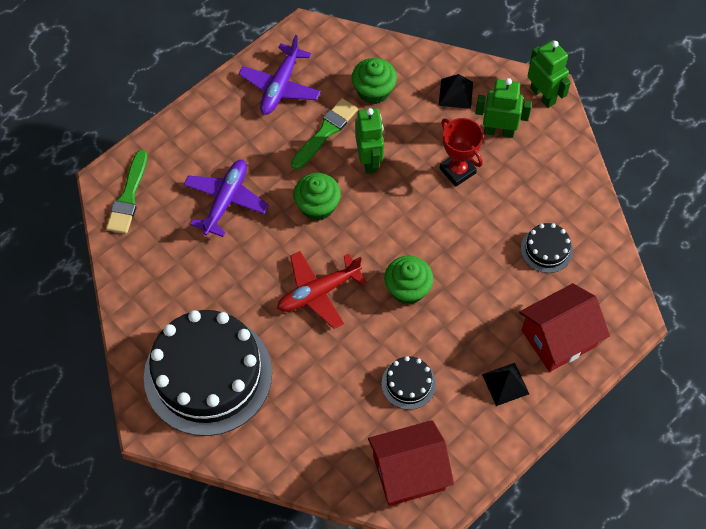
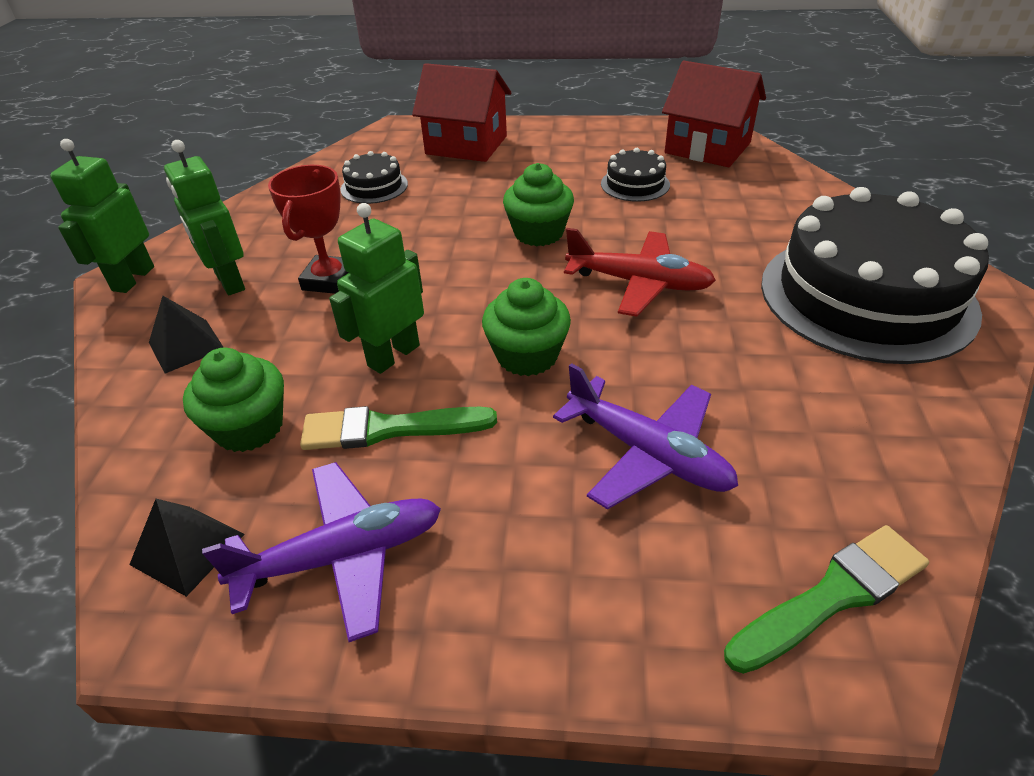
camera: 130 degrees left, 20 degrees down
purple plane [184,160,269,237] -> purple plane turned 120 degrees counterclockwise [553,363,738,509]
black pyramid [482,363,529,406] -> black pyramid moved to [129,499,245,597]

